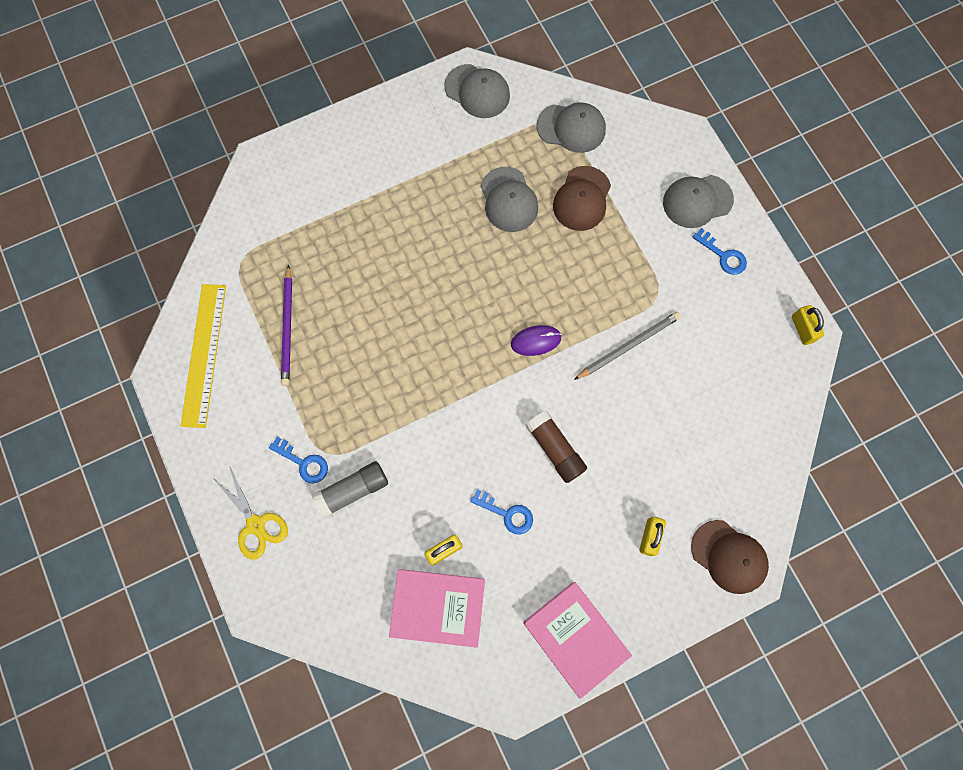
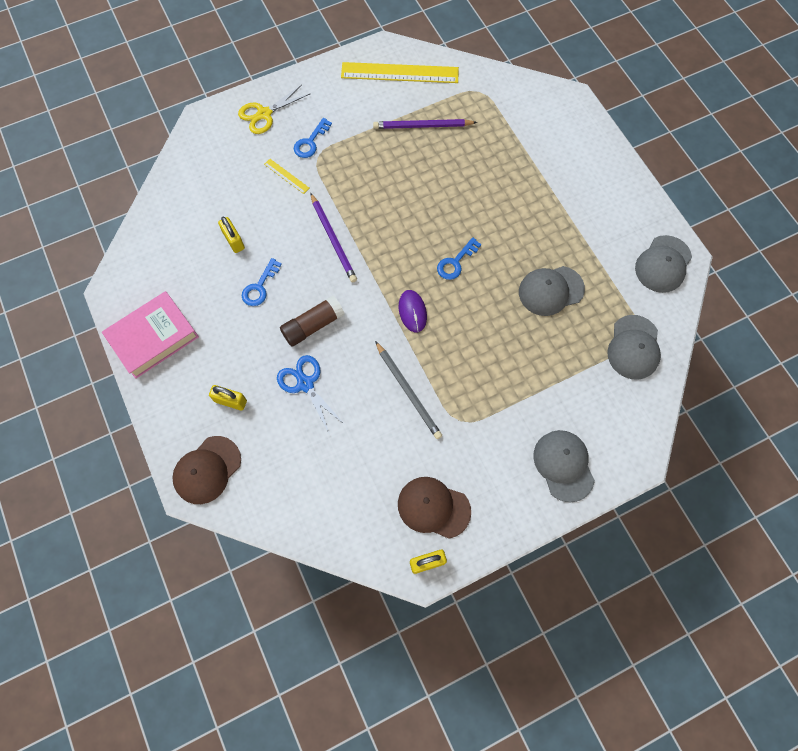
camera: 90 degrees right, 5 degrees down
grey glue stick [312,461,388,518] -> yellow ruler [264,159,309,194]
pink book [389,569,485,648] -> none
brown cap [553,166,611,231] -> brown cap moved to [398,477,471,539]
blue key [692,228,747,275] -> blue key moved to [437,237,481,280]
none -> blue scissors [277,355,345,433]
none -> purple pencil [310,193,357,282]

